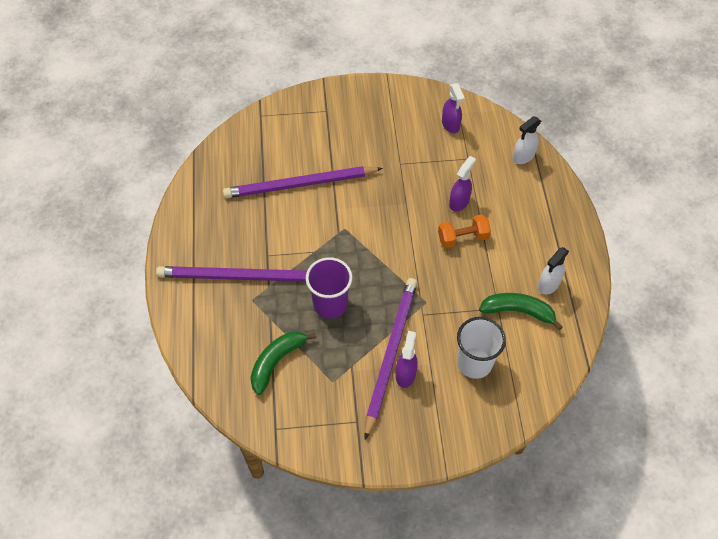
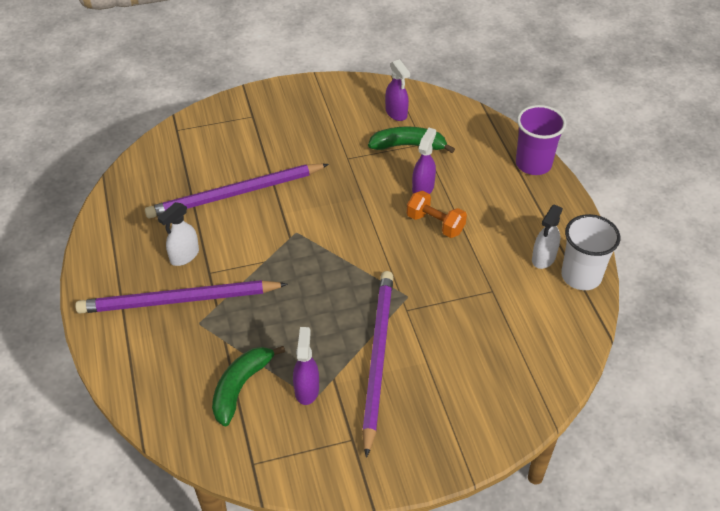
camera: 10 degrees left, 10 degrees down
purple cup [306,257,352,319] -> purple cup moved to [516,105,566,175]
purple spray bottle [396,331,418,388] -> purple spray bottle moved to [293,327,319,405]
orange dumbbell [438,214,491,249] -> orange dumbbell turned 60 degrees clockwise [407,191,467,238]
white cup [457,317,506,379] -> white cup moved to [561,214,620,290]
green banana [479,293,563,330] -> green banana moved to [368,126,455,153]
white spray bottle [513,116,541,164] -> white spray bottle moved to [158,202,199,266]

